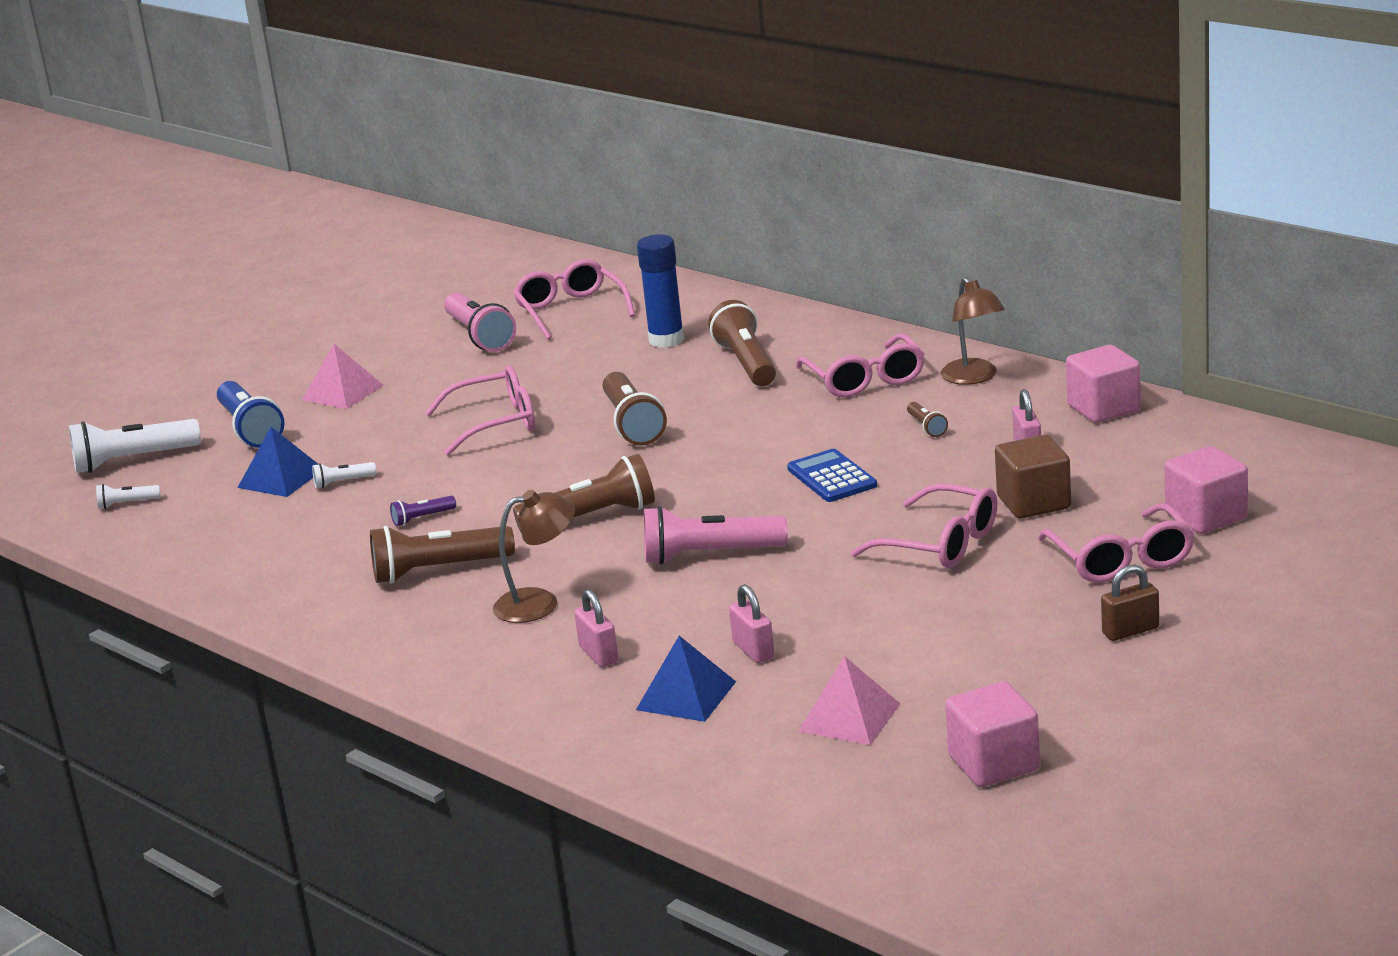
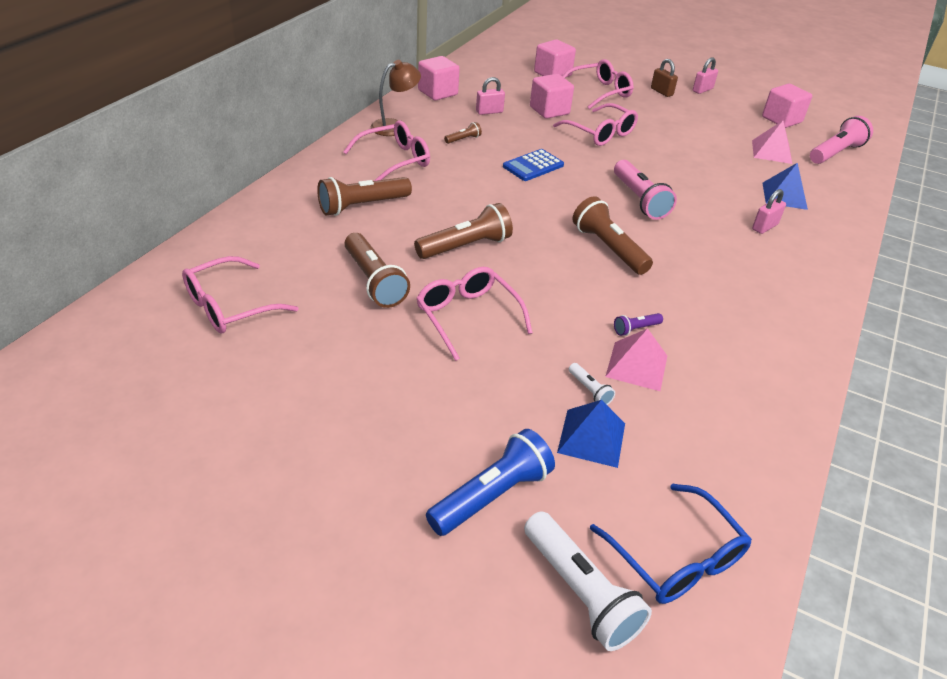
camera: 110 degrees left, 15 degrees up
white flashlight [96,484,161,509] -> blue glasses [590,484,752,604]
pink pyramid [302,344,383,409] -> pink pyramid moved to [605,328,667,391]
brown flashlight [370,526,515,584] -> brown flashlight moved to [344,233,410,308]
purple flashlight [390,496,456,526] -> purple flashlight turned 105 degrees clockwise [614,313,663,336]
pink flashlight [444,292,516,352] -> pink flashlight moved to [810,116,873,164]
brown lamp [493,490,575,623] -> none
blue glue stick [637,234,684,348] -> none
pink padlock [729,584,774,663] -> pink padlock moved to [693,58,718,94]
pink glasses [851,483,997,568] -> pink glasses turned 120 degrees clockwise [553,103,638,146]
brown cube [995,435,1071,519] -> pink cube [530,74,574,119]

